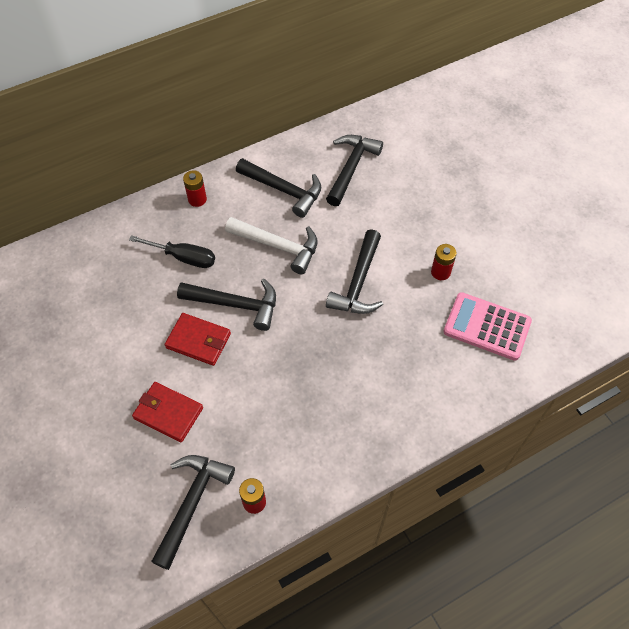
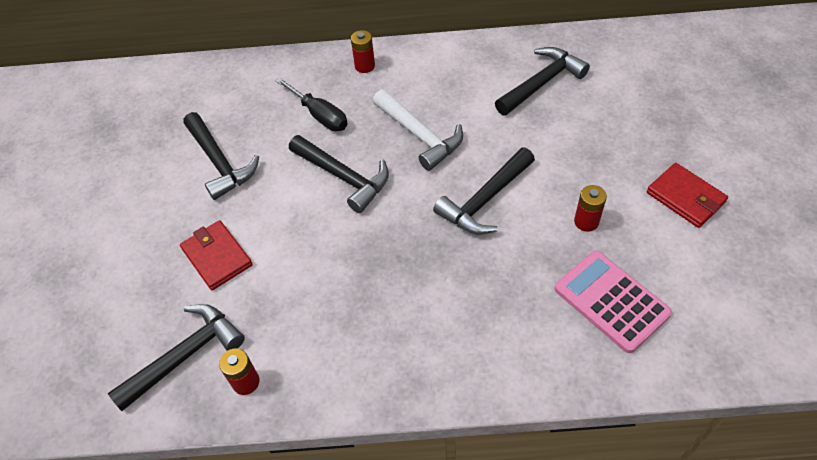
camera: 30 degrees right, 5 degrees down
red wallet [165,313,231,366] -> red wallet moved to [647,163,728,228]
black hammer [236,158,321,218] -> black hammer moved to [183,112,259,200]

